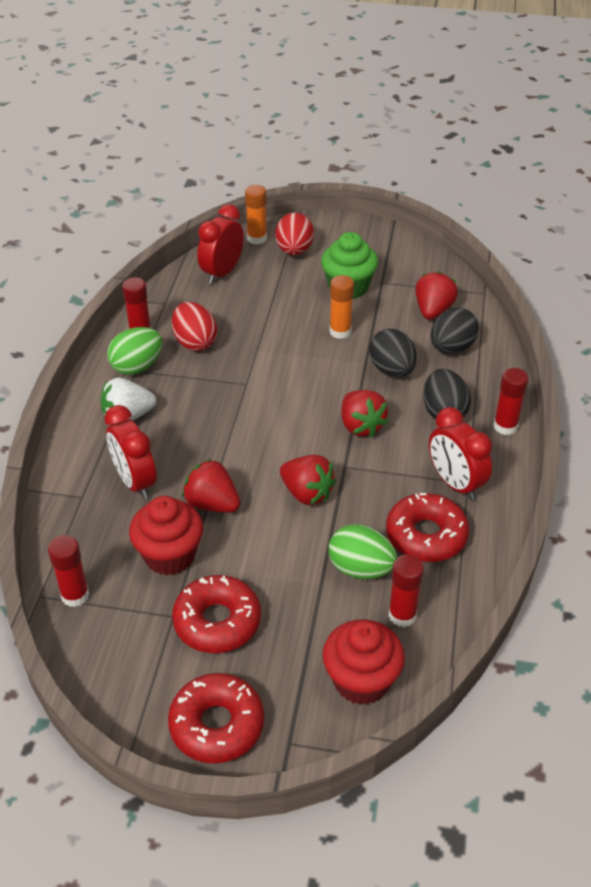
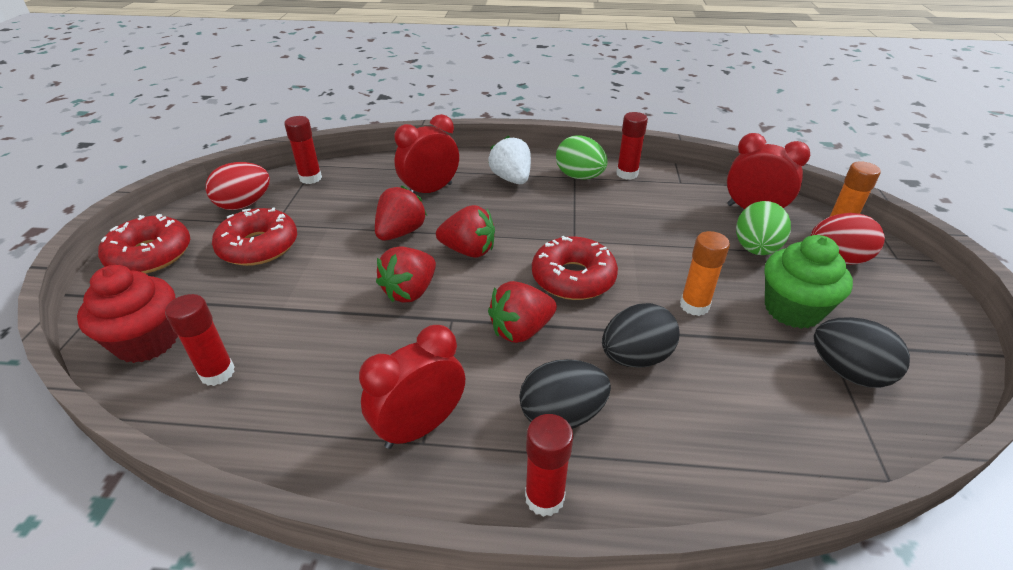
camera: 85 degrees right, 5 degrees down
red cupcake [129,496,203,576] -> none
red egg [172,302,217,351] -> red egg moved to [206,162,270,210]
green egg [329,524,397,579] -> green egg moved to [736,201,791,255]
red donut [386,493,469,562] -> red donut moved to [532,236,618,300]
red strawberry [415,271,458,320] -> red strawberry moved to [436,205,495,258]
black egg [430,308,479,354] -> black egg moved to [814,317,910,388]

